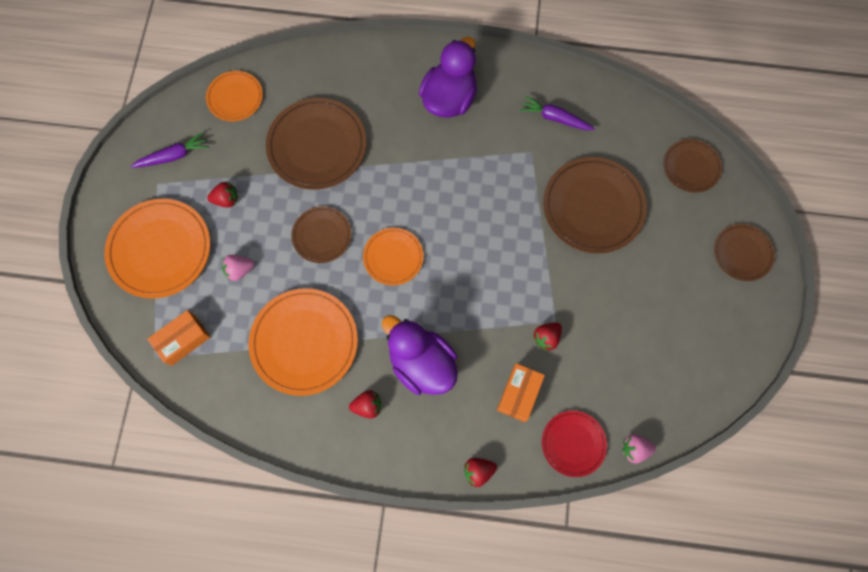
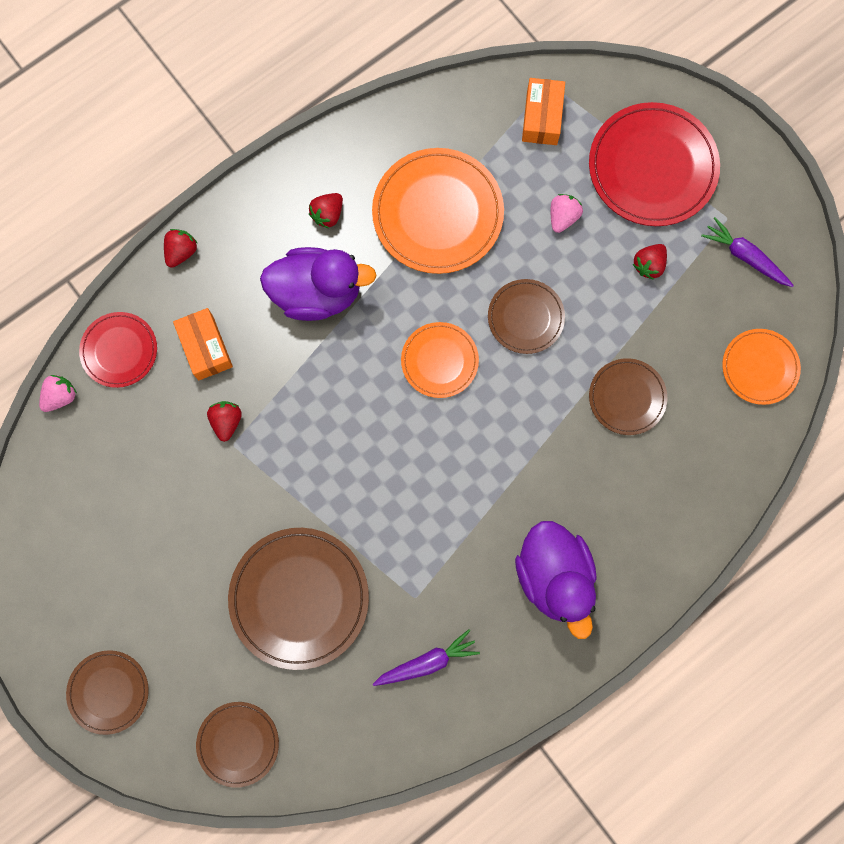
camera: 135 degrees right, 5 degrees up
orange plate [104,199,210,299] -> red plate [589,102,720,226]
purple carrot [131,132,209,168] -> purple carrot turned 105 degrees clockwise [701,217,794,287]
brown plate [266,98,366,190] -> brown plate [589,358,667,435], size x0.58

